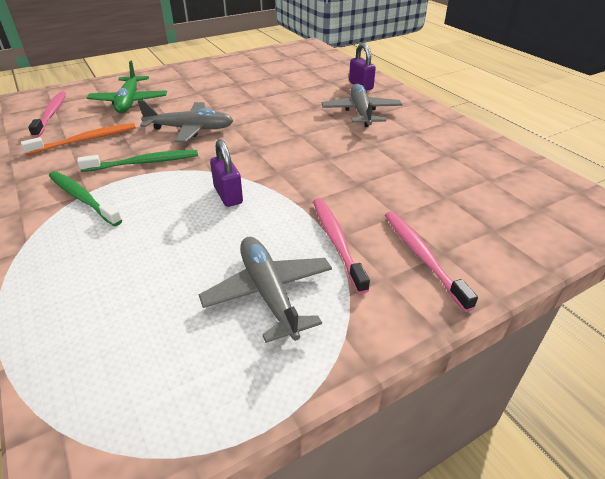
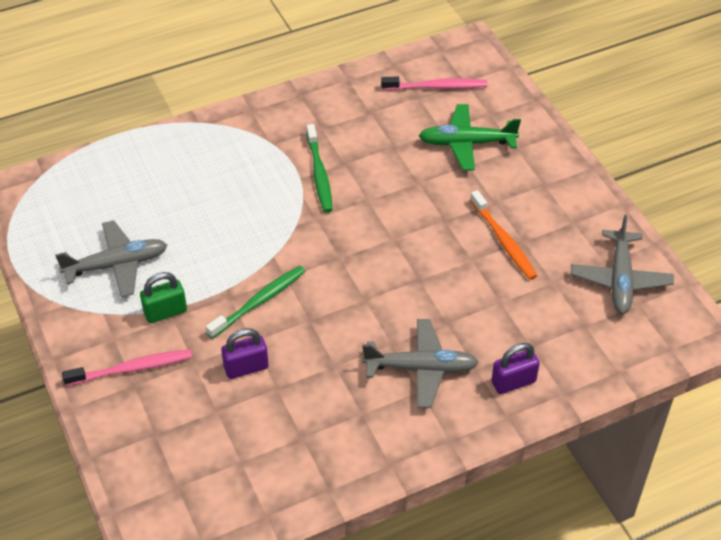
camera: 95 degrees right, 10 degrees up
orange toothbrush [21,123,136,155] -> orange toothbrush moved to [470,190,537,280]
green toothbrush [49,171,122,226] -> green toothbrush moved to [206,266,305,339]
grey plane [138,100,234,143] -> grey plane moved to [571,215,674,314]
purple padlock [210,139,243,207] -> purple padlock moved to [221,328,269,379]
pink toothbrush [313,198,370,294] -> green padlock [140,272,187,323]

